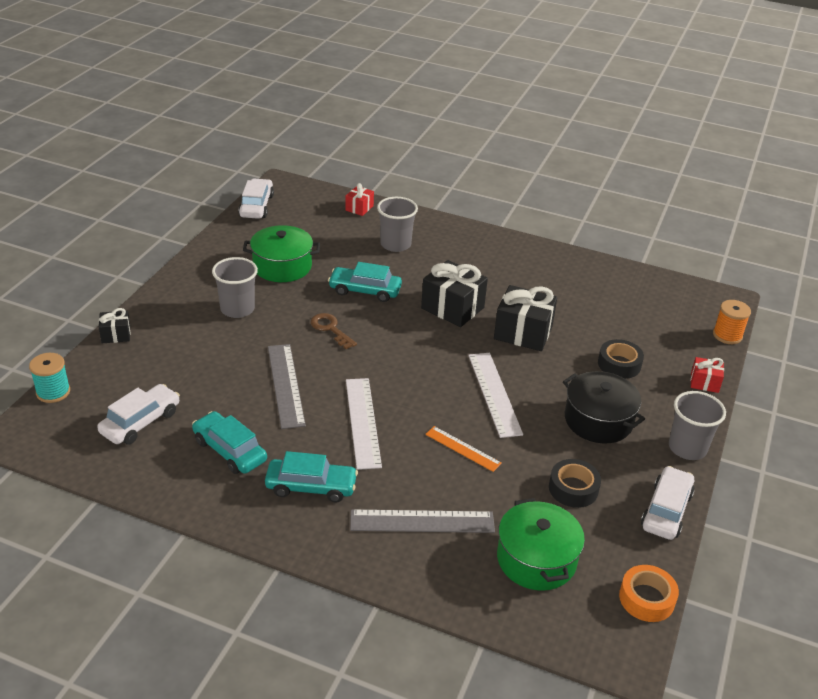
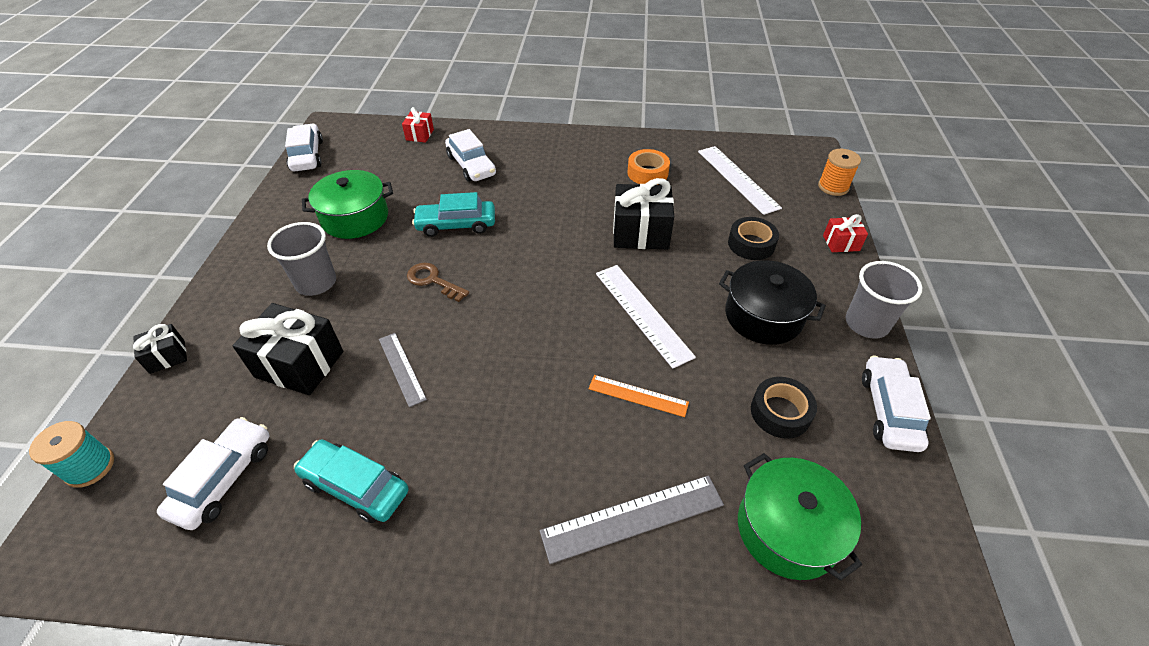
camera: 15 degrees left, 10 degrees up
turquoise car [265,451,358,502] -> none
grey ruler [268,344,306,429] -> grey ruler [379,333,427,407], size x0.62
white ruler [346,378,382,470] -> white ruler moved to [698,146,782,215]
grey cup [377,197,418,252] -> white car [445,129,496,182]
black gift [421,260,488,327] -> black gift moved to [233,303,343,395]
orange tape [619,565,679,622] -> orange tape moved to [627,149,670,185]

